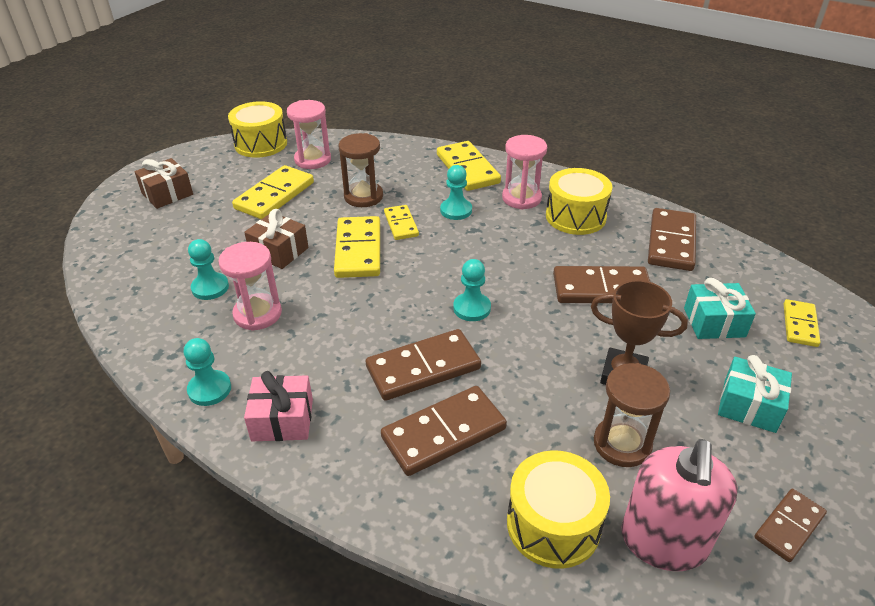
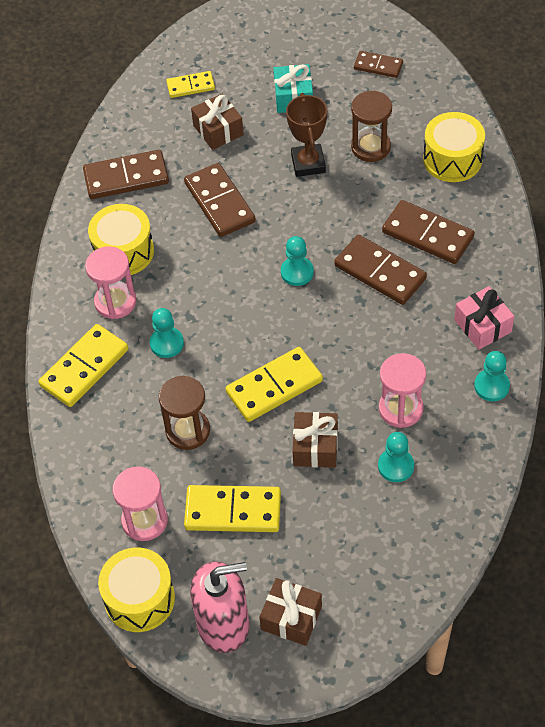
camera: 115 degrees left, 15 degrees up
yellow domino [384,205,419,240] -> none
pink soap dispenser [621,439,738,571] -> pink soap dispenser moved to [190,561,249,653]
turquoise gift [684,278,756,339] -> brown gift [191,93,244,150]

